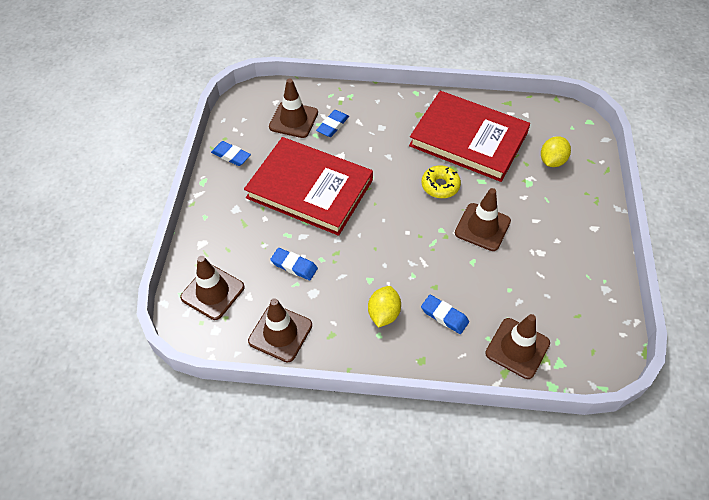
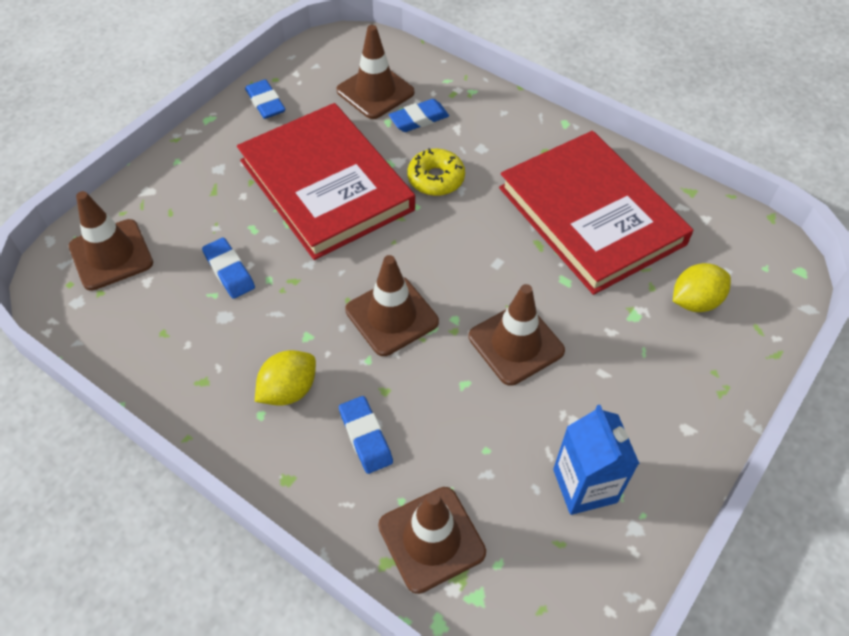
camera: 30 degrees right, 0 degrees up
brown traffic cone [248,298,312,363] -> brown traffic cone moved to [345,255,439,356]
yellow donut [421,165,461,198] -> yellow donut moved to [407,148,465,196]
none -> blue carton [553,405,640,515]

